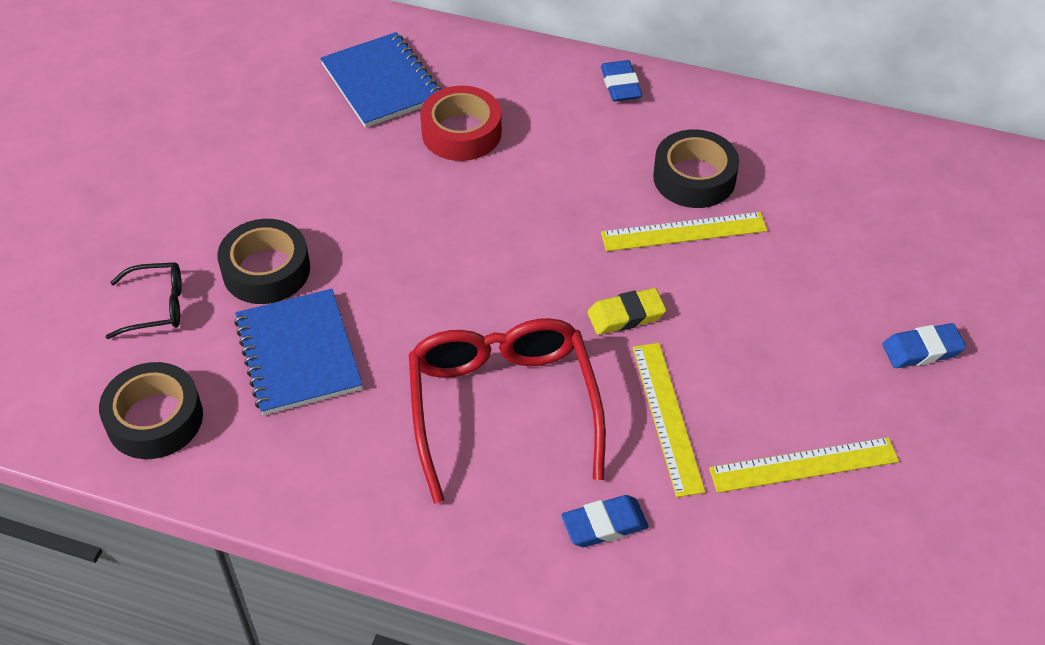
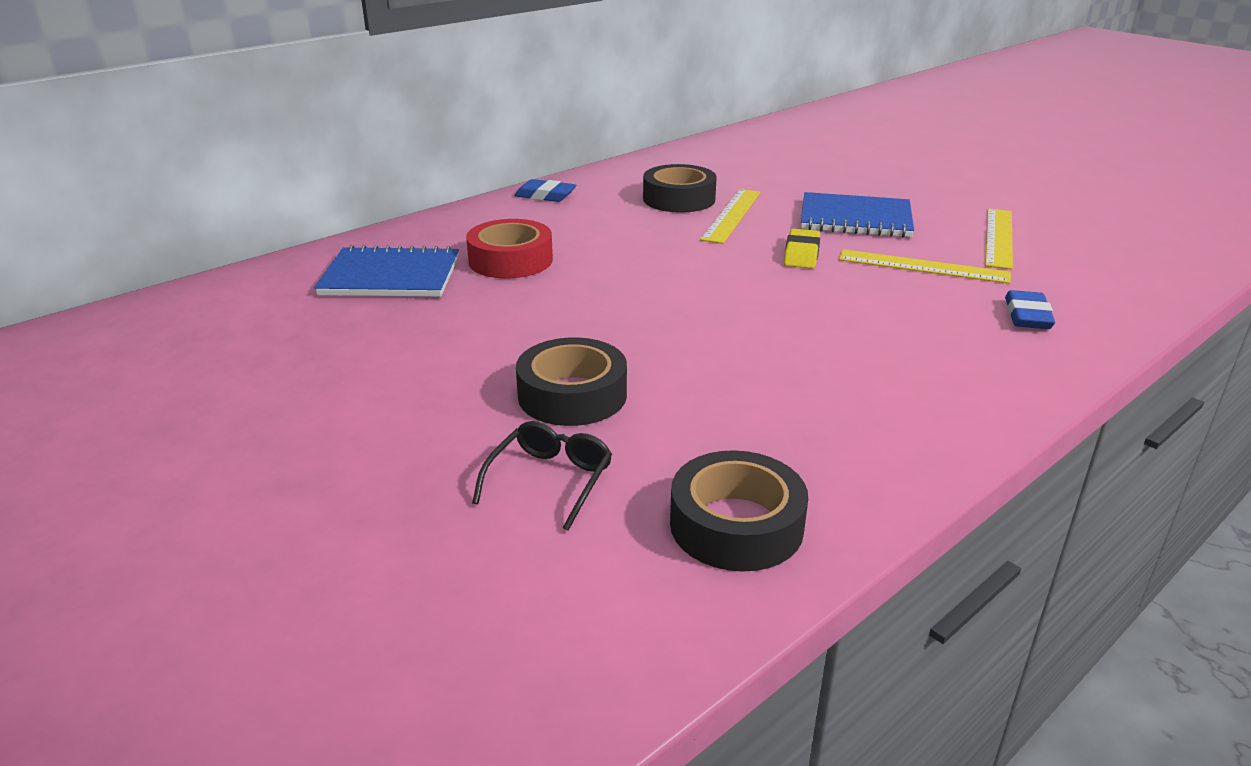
camera: 60 degrees left, 20 degrees down
blue notebook [234,289,363,415] -> blue notebook moved to [801,192,914,238]
red glasses [409,318,606,504] -> none
blue eraser [882,323,966,368] -> none

